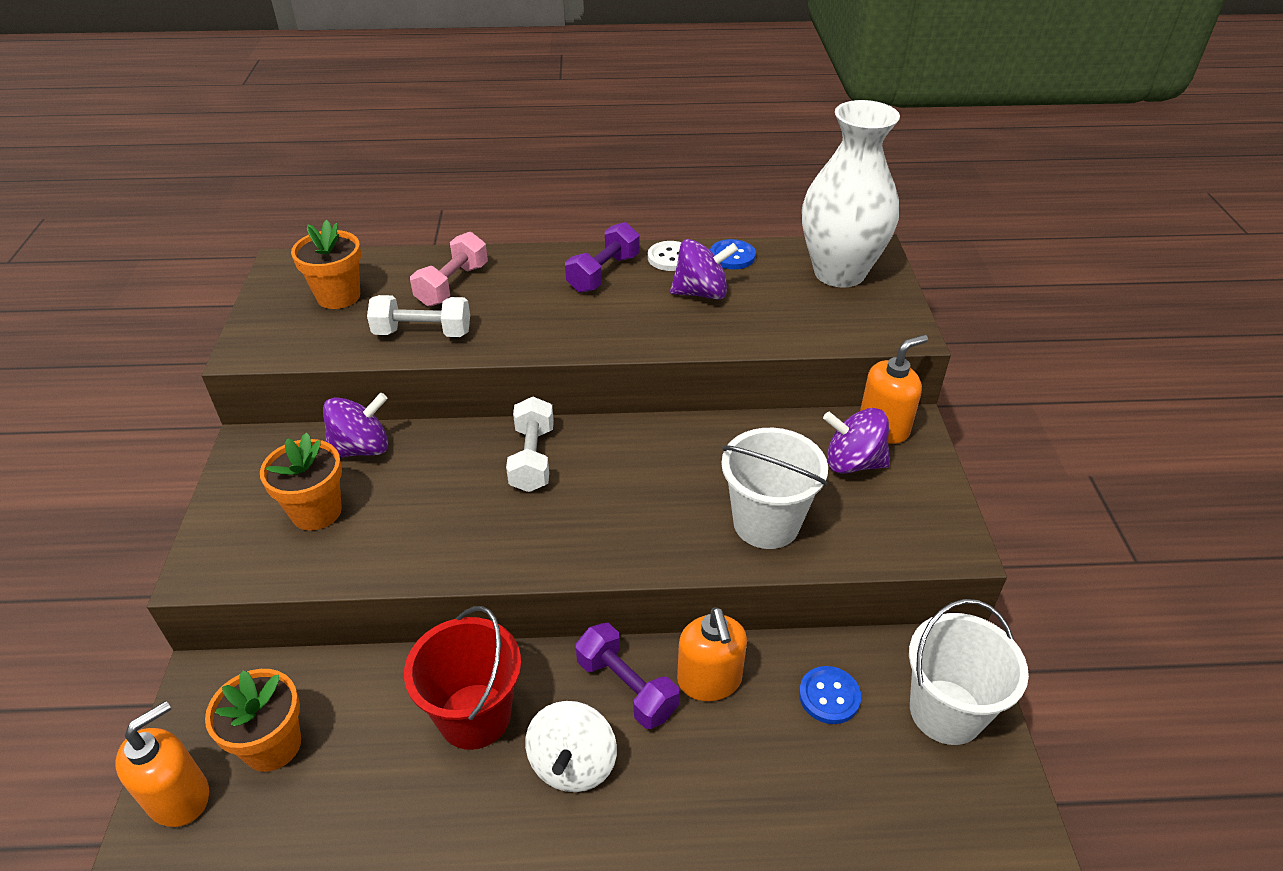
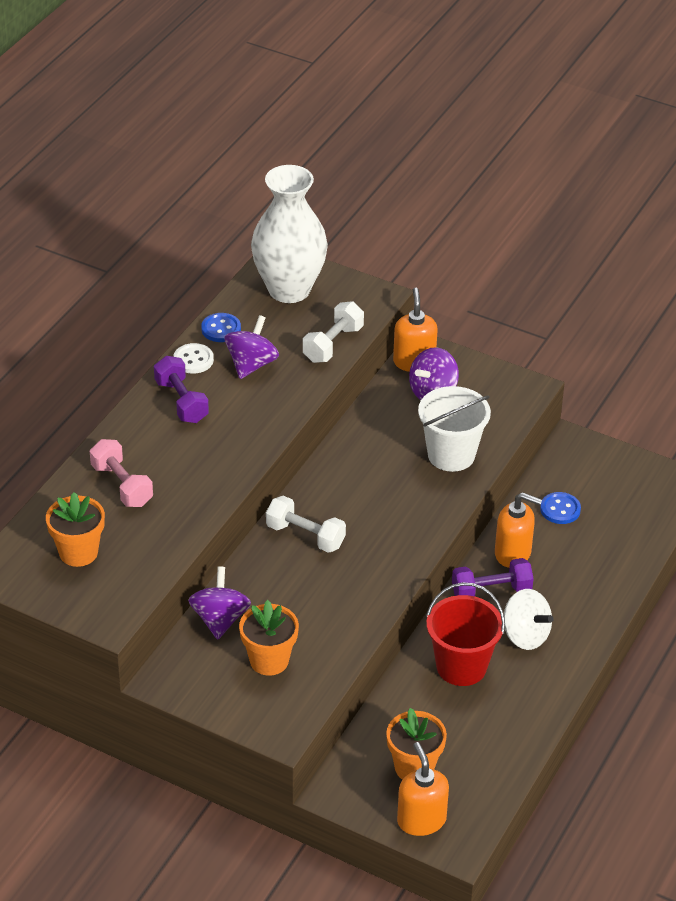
camera: 60 degrees left, 0 degrees up
white dumbbell [367,295,470,337] -> white dumbbell moved to [303,301,364,363]
white bucket [909,599,1029,745] -> none

